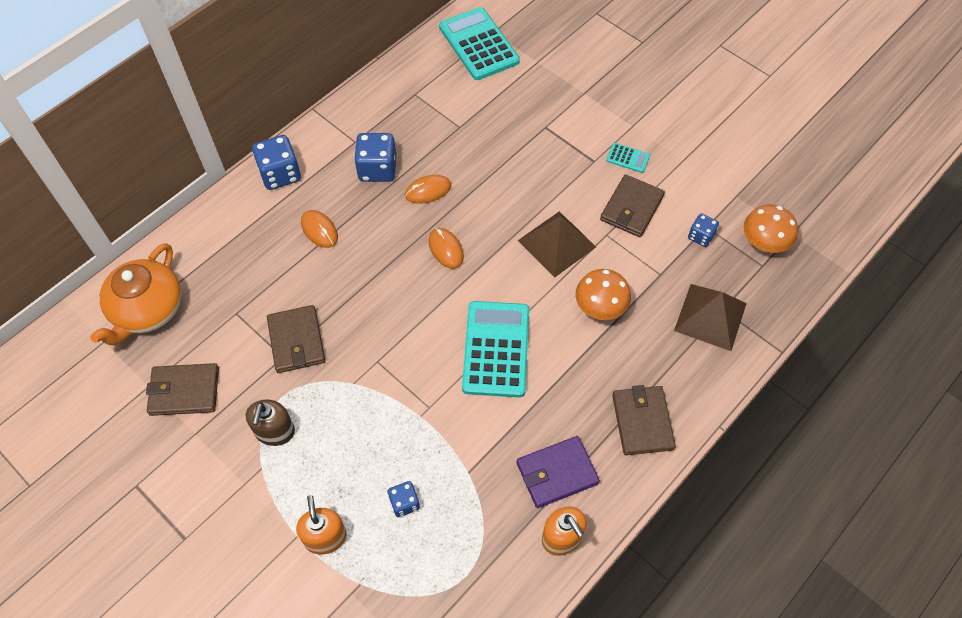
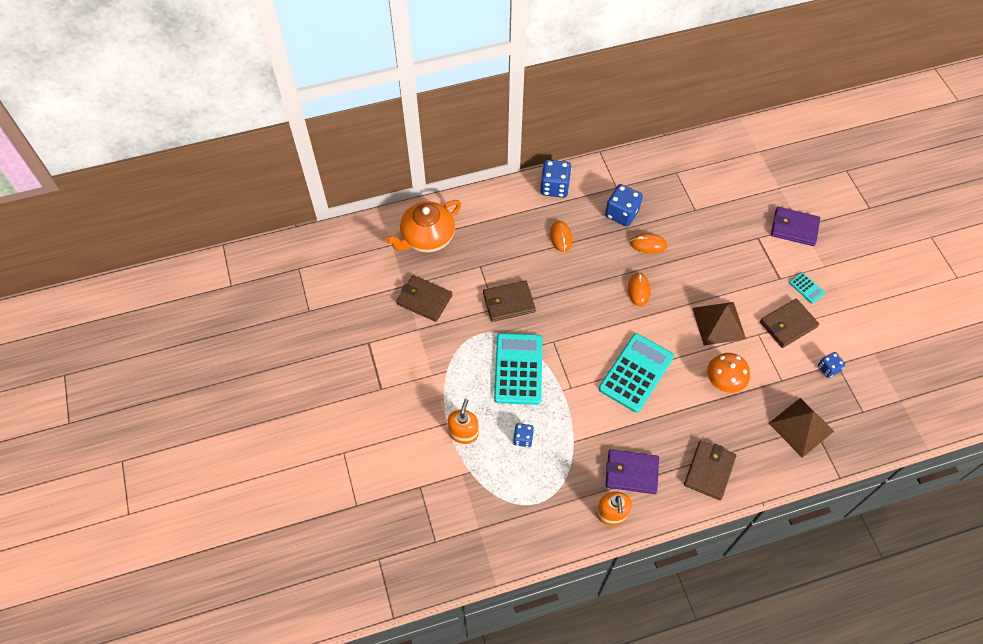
camera: 30 degrees right, 0 degrees up
brown soap dispenser [246,400,295,446] -> none
brown wallet [267,305,325,373] -> brown wallet turned 60 degrees clockwise [483,280,536,322]
turquoise calculator [439,7,520,80] -> turquoise calculator moved to [494,333,542,405]
orange mushroom [744,205,798,253] -> none
none -> purple wallet [771,207,820,246]

